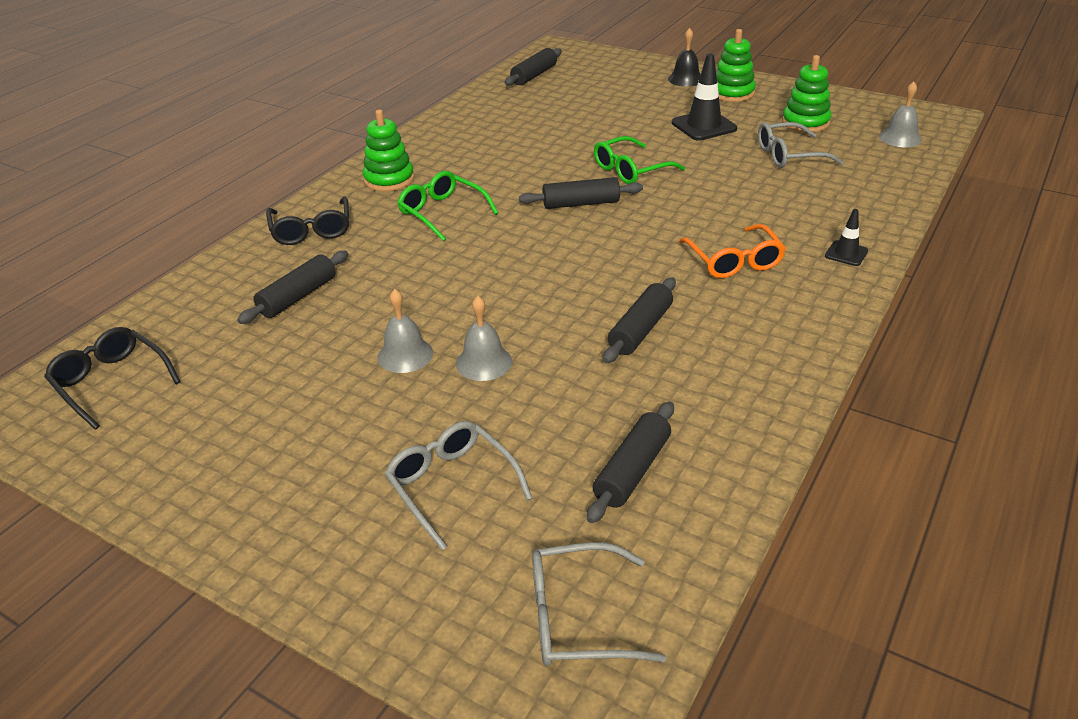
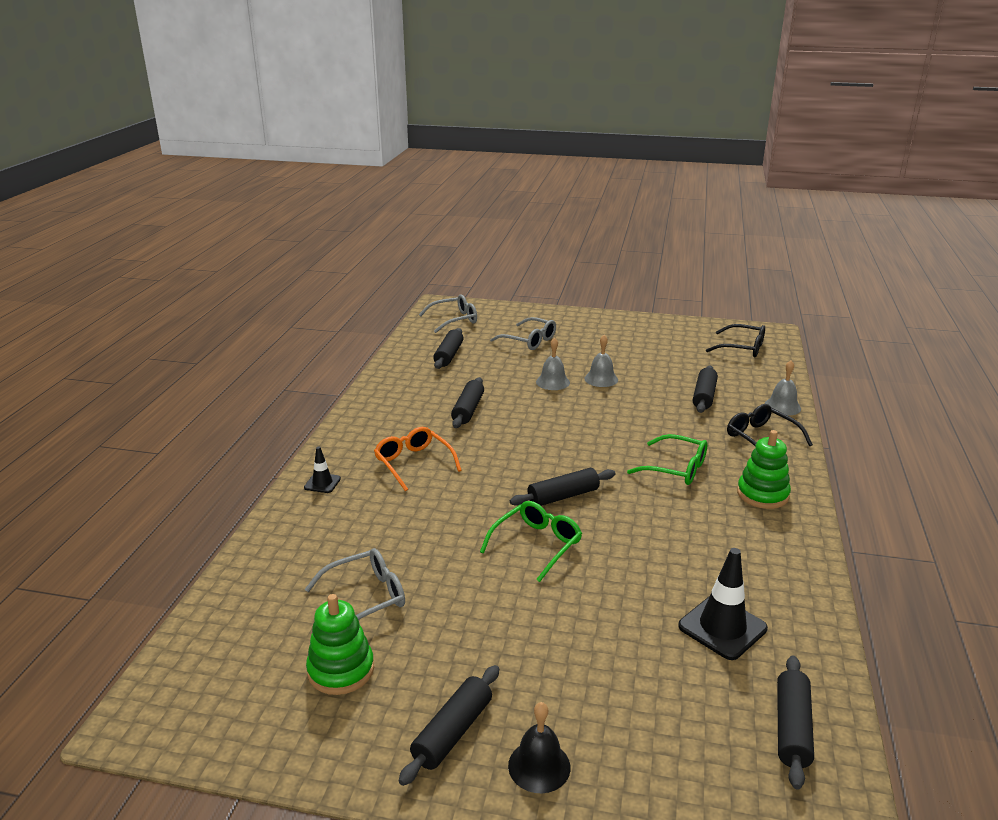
camera: 160 degrees right, 10 degrees down
black traffic cone [672,54,737,141] -> black traffic cone moved to [678,548,768,660]
green stacking toy [716,29,756,102] -> black rolling pin [399,665,499,786]
grey bell [879,81,922,147] -> grey bell moved to [764,360,801,416]

